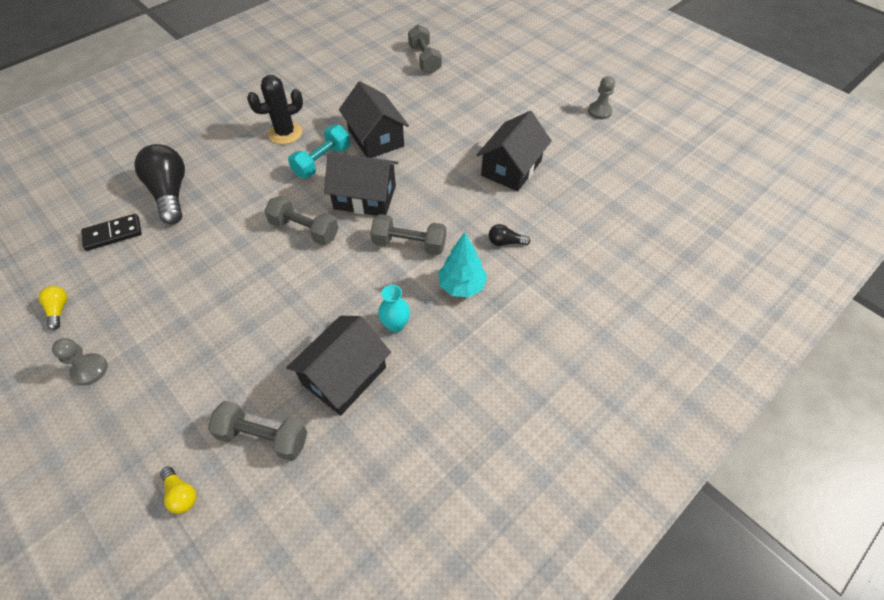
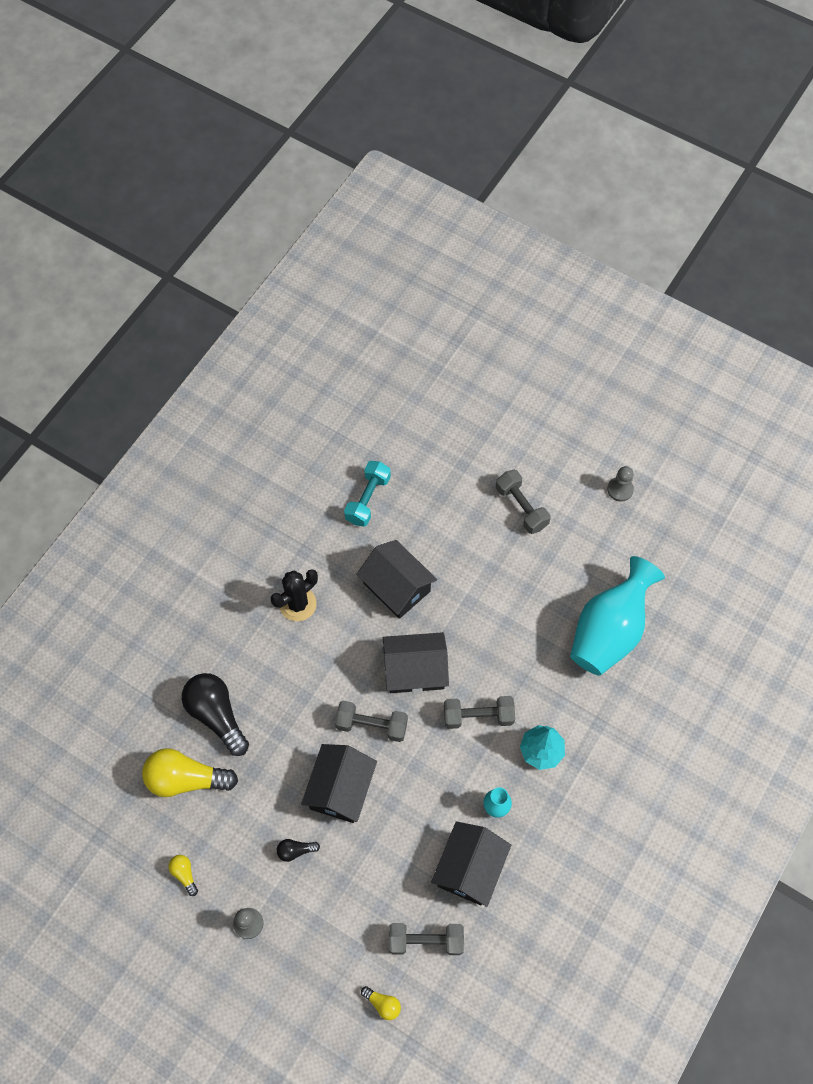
camera: 15 degrees left, 10 degrees up
black domino [81,214,142,251] -> yellow light bulb [142,748,238,797]
turquoise dumbbell [288,125,350,178] -> turquoise dumbbell moved to [344,461,391,527]
grey dumbbell [408,24,442,74] -> grey dumbbell moved to [496,470,550,534]
black house [476,111,552,191] -> black house moved to [301,744,377,823]
black light bulb [489,224,531,246] -> black light bulb moved to [277,839,320,862]
none -> turquoise vase [570,556,665,676]

